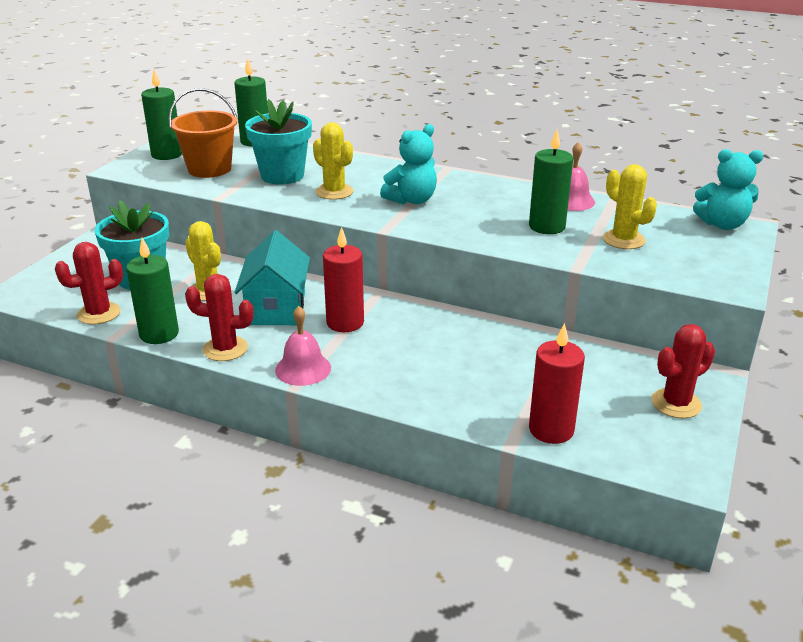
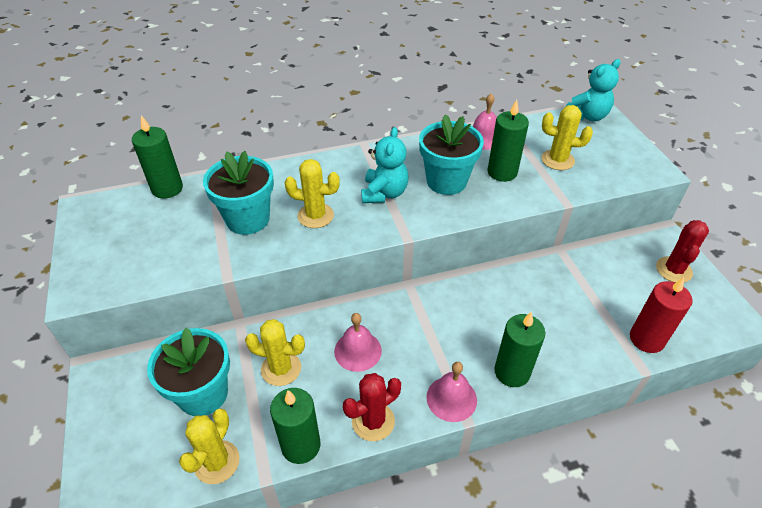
camera: 40 degrees left, 15 degrees up
red cactus [55,242,123,325] -> yellow cactus [179,408,240,484]
green candle [141,70,182,160] -> green candle moved to [494,312,545,387]
orange bucket [169,88,238,178] -> none
turquoise house [234,230,310,325] -> pink bell [334,313,382,372]
red candle [323,227,364,332] -> none
none -> turquoise flower pot [419,114,484,195]

